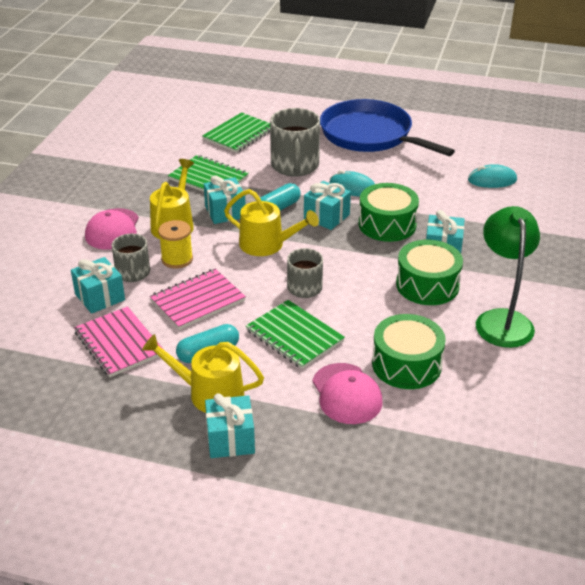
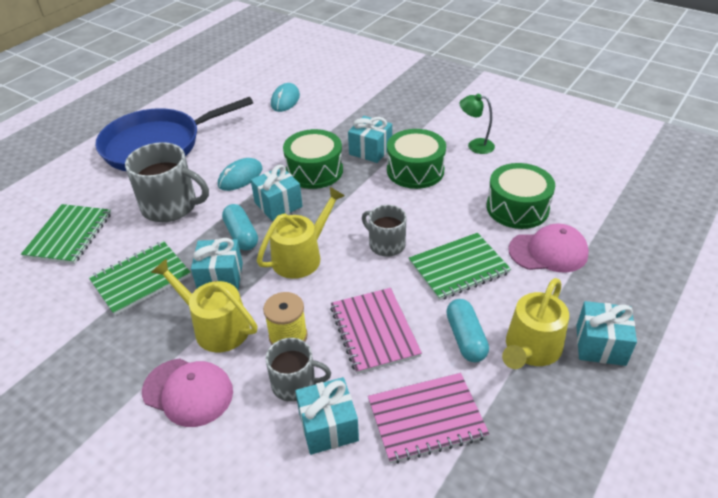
camera: 70 degrees left, 5 degrees up
green notebook [202,112,270,153] -> green notebook turned 45 degrees clockwise [21,204,111,264]
green lamp [476,206,540,348] -> green lamp [460,94,495,154], size x0.55

